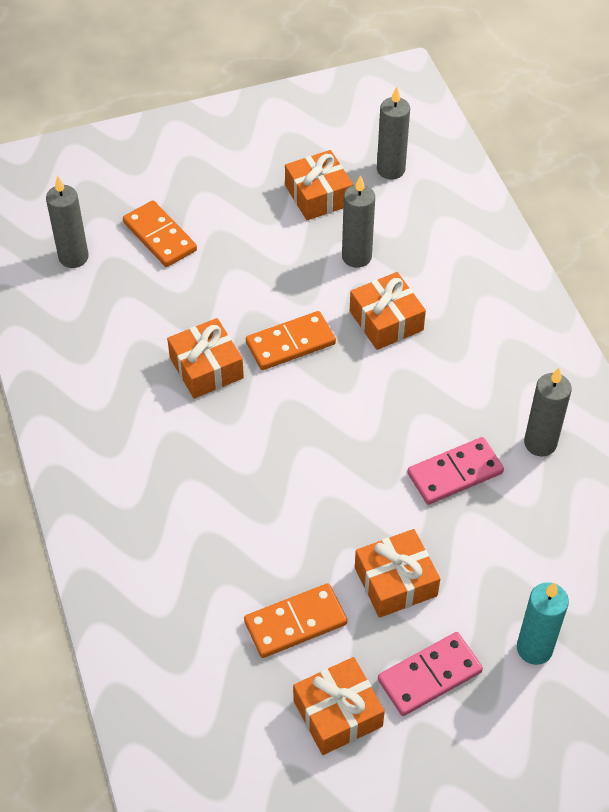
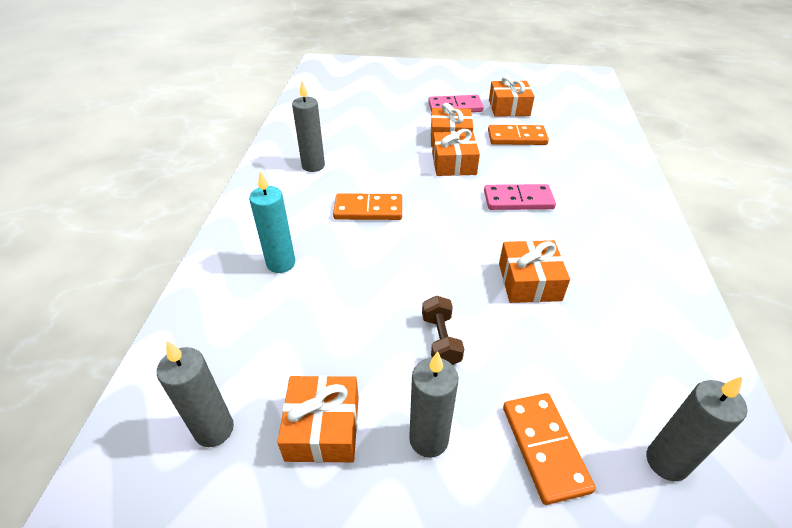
camera: 155 degrees left, 10 degrees down
orange domino [246,311,336,370] -> orange domino moved to [333,193,402,220]
grey candle [342,175,375,268] -> grey candle moved to [409,352,458,458]
orange gift [350,272,426,350] -> orange gift moved to [432,129,480,176]
pink domino [407,437,504,505] -> pink domino moved to [484,184,556,210]
turquoise candle [517,582,569,665] -> turquoise candle moved to [249,171,295,273]
none -> brown dumbbell [422,295,464,365]

